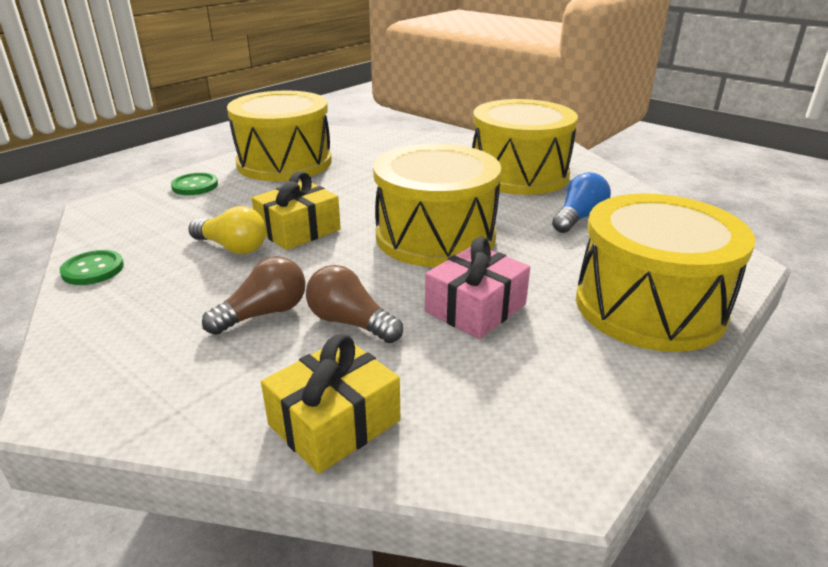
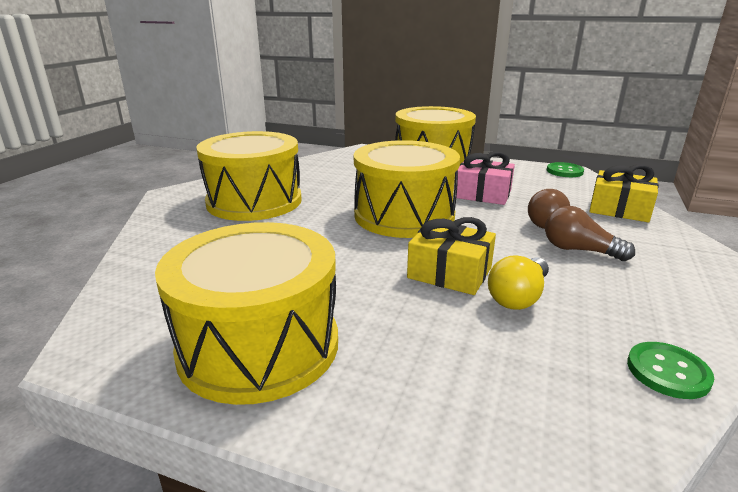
camera: 110 degrees left, 5 degrees down
green button [171,173,218,195] -> green button moved to [547,162,584,177]
yellow light bulb [189,206,266,254] -> yellow light bulb turned 150 degrees counterclockwise [488,255,549,310]
blue light bulb [552,172,611,233] -> none

